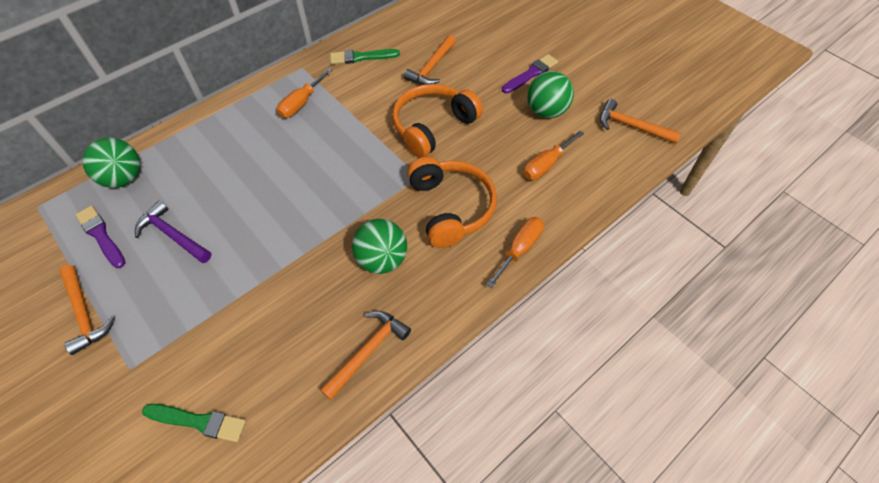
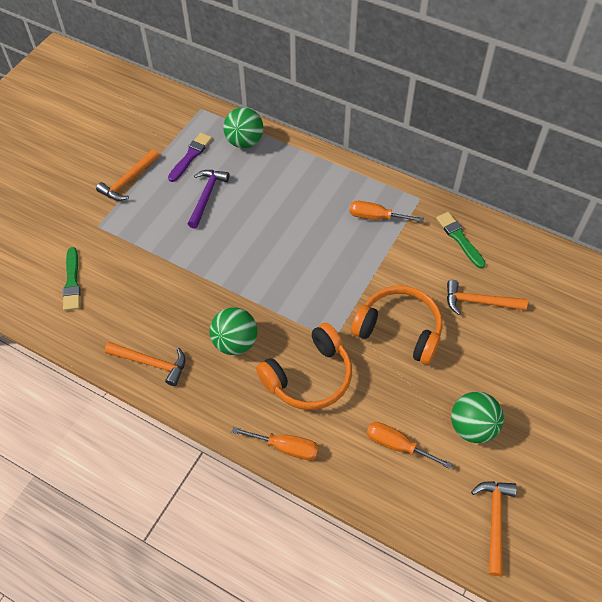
camera: 70 degrees right, 0 degrees up
purple brush [502,54,558,93] -> none

